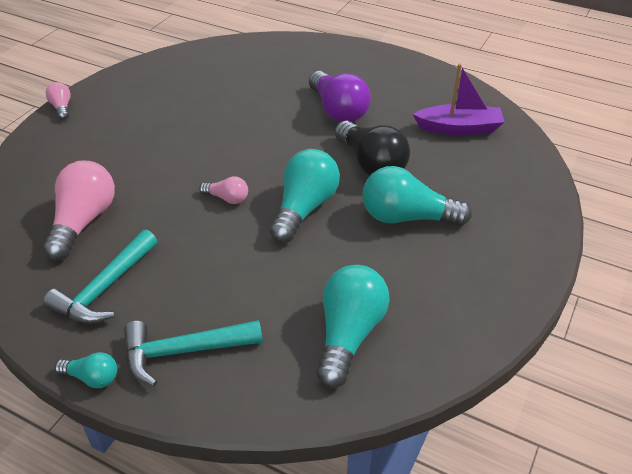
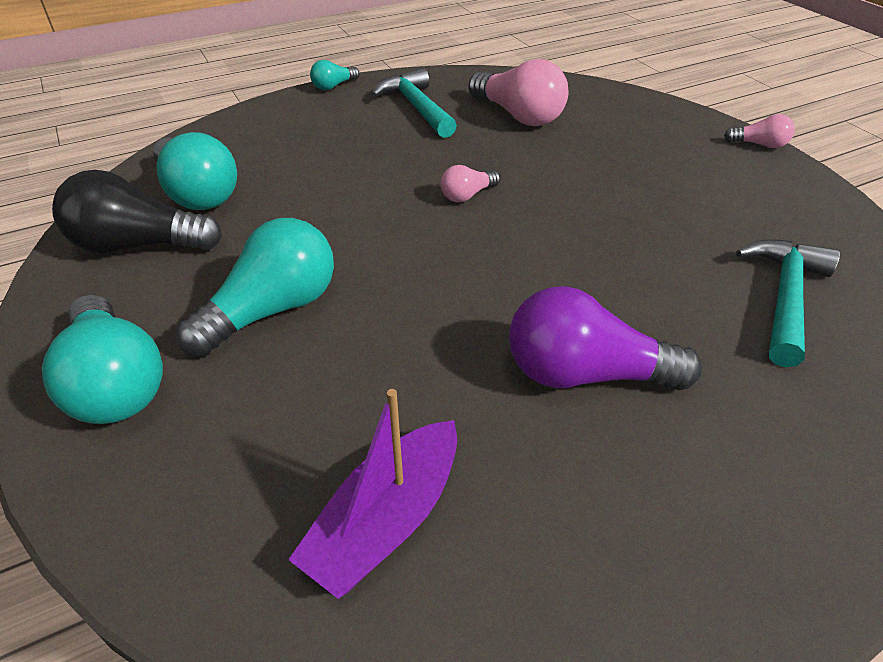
camera: 125 degrees right, 0 degrees up
turquoise hammer [124,320,262,387] -> turquoise hammer moved to [736,239,840,368]
turquoise light bulb [270,149,340,243] -> turquoise light bulb moved to [42,295,163,424]
black light bulb [335,121,410,176] -> black light bulb moved to [52,170,222,253]

